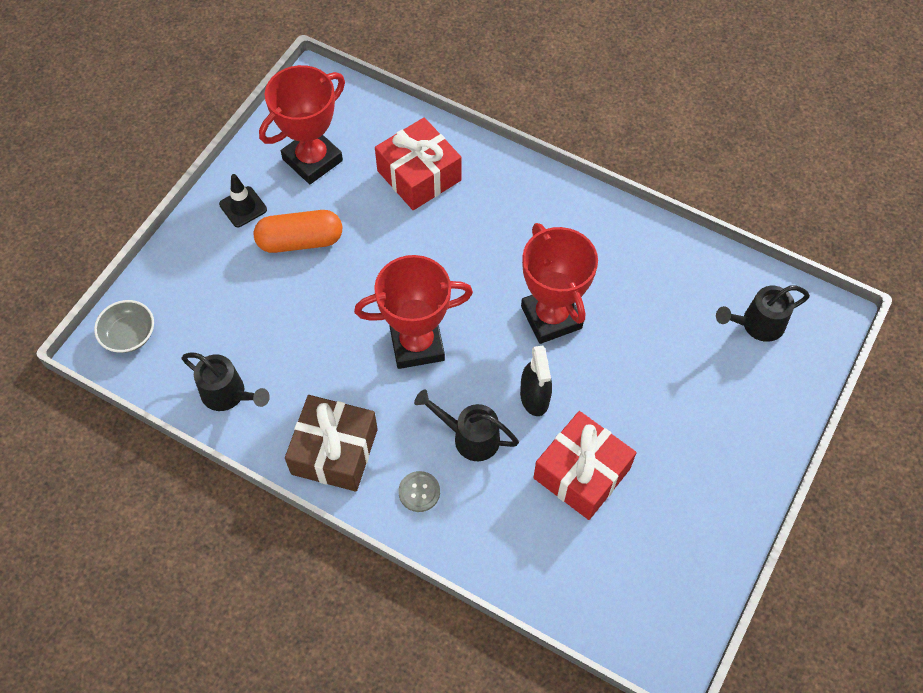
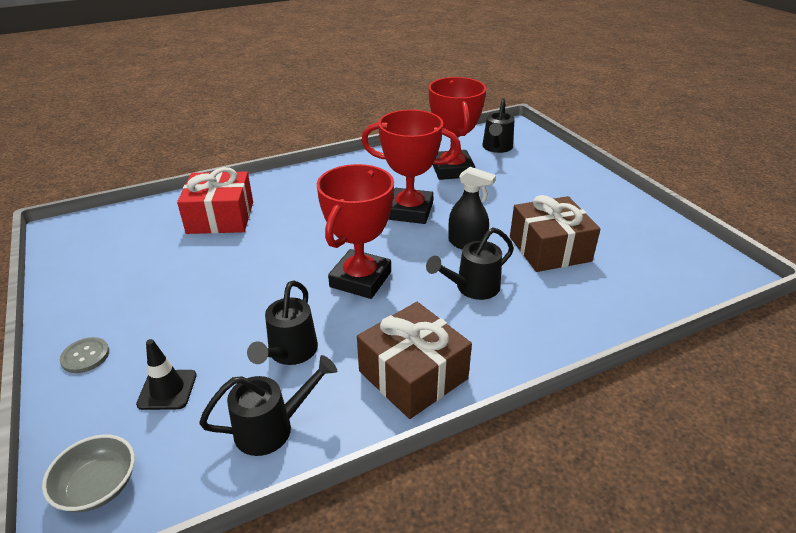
camera: 55 degrees left, 25 degrees down
black traffic cone [219,174,267,227] -> black traffic cone moved to [136,339,197,410]
orange capsule [254,210,342,253] -> none
red trophy [259,65,345,184] -> red trophy moved to [429,77,486,180]
grey button [398,471,440,512] -> grey button moved to [60,337,109,373]
red gift [533,411,637,520] -> brown gift [510,195,601,272]
none -> black watering can [247,281,318,365]

